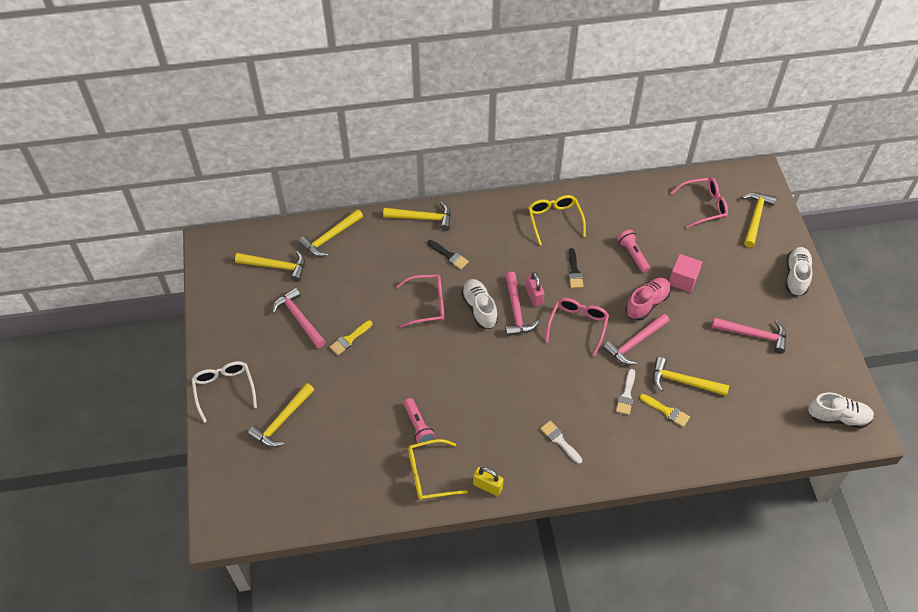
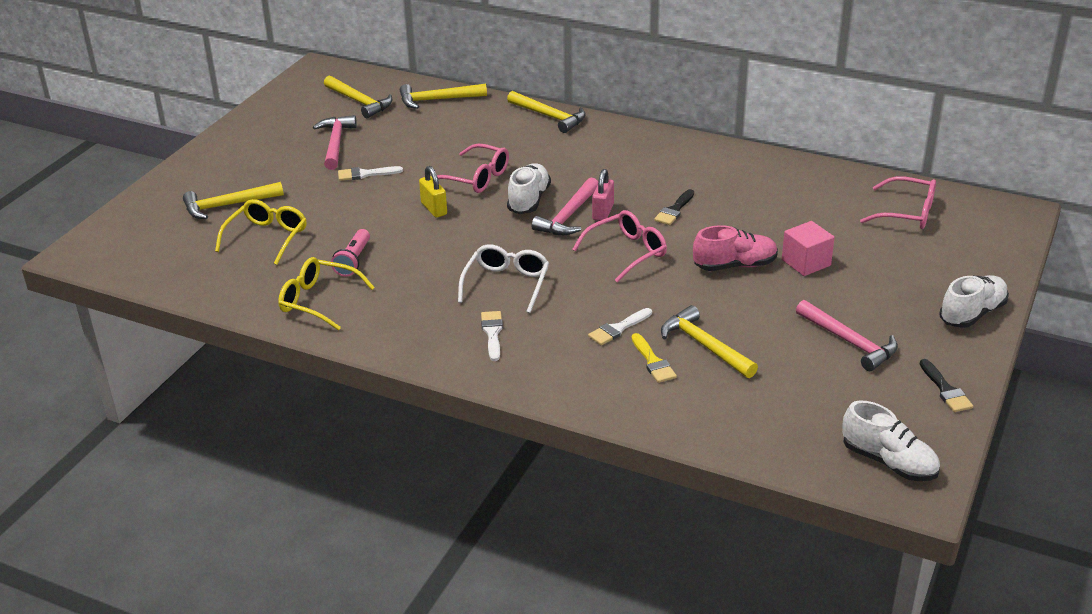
camera: 35 degrees right, 20 degrees down
white glasses [191,361,257,423] -> white glasses moved to [458,244,549,313]
yellow brush [329,320,373,355] -> white brush [338,166,403,181]
black brush [428,240,469,269] -> black brush moved to [920,359,973,412]
yellow padlock [473,467,504,496] -> yellow padlock moved to [419,166,447,218]
yellow glasses [528,195,586,245] -> yellow glasses moved to [215,199,307,265]
pink hammer [603,313,669,365] -> none
pink flashlight [617,230,650,272] -> none
yellow hammer [742,192,776,248] -> none

